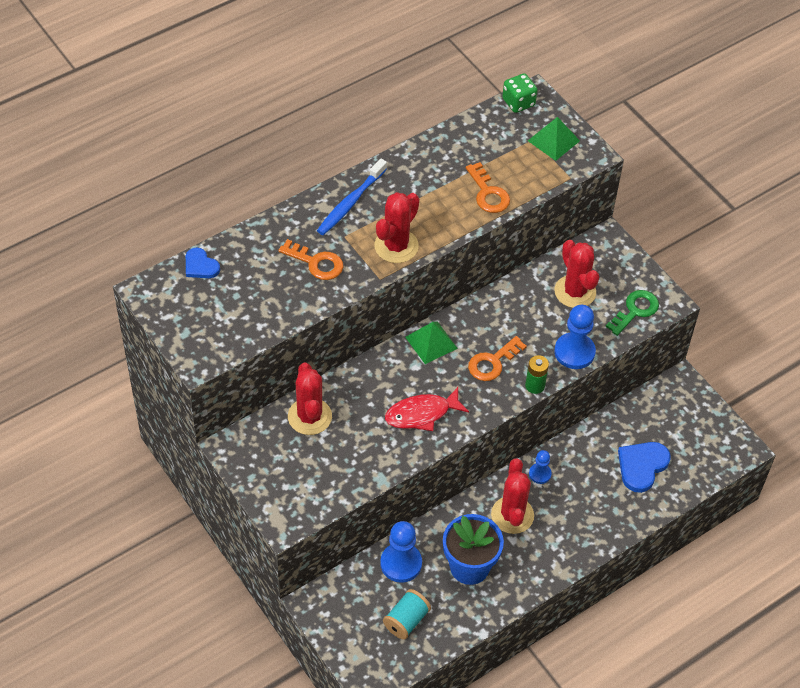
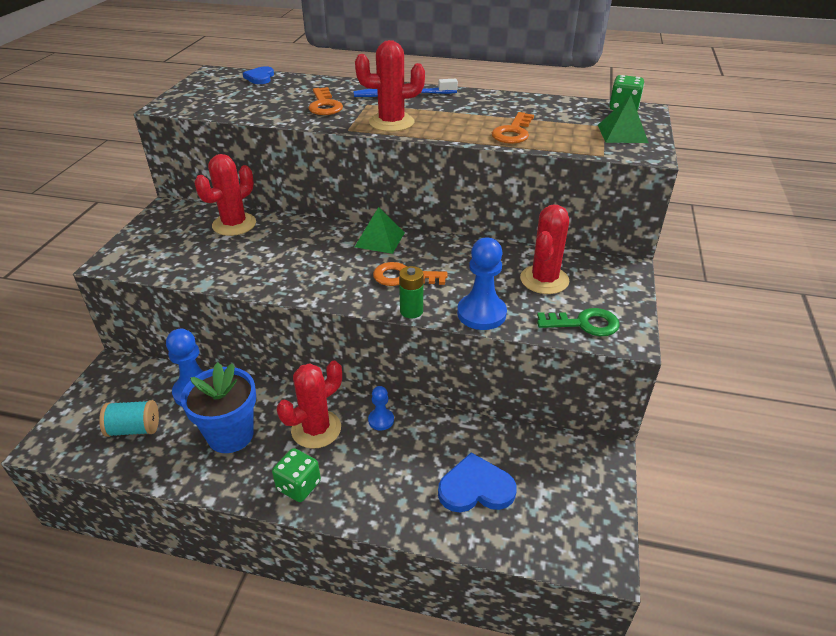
camera: 50 degrees right, 15 degrees down
red fish [385,387,469,431] -> none
none -> green dice [272,448,321,502]

